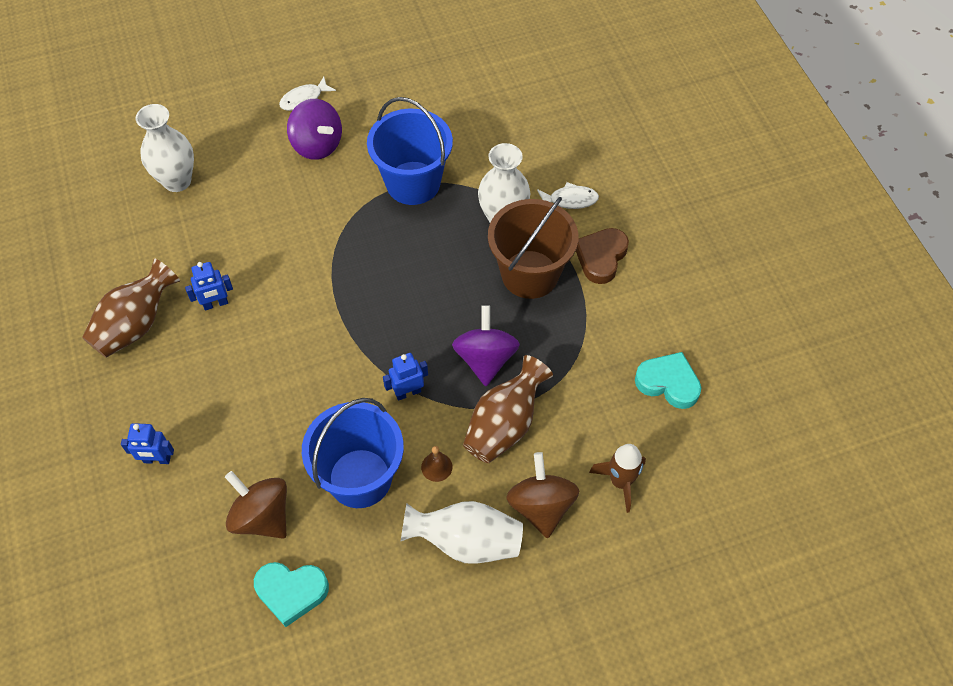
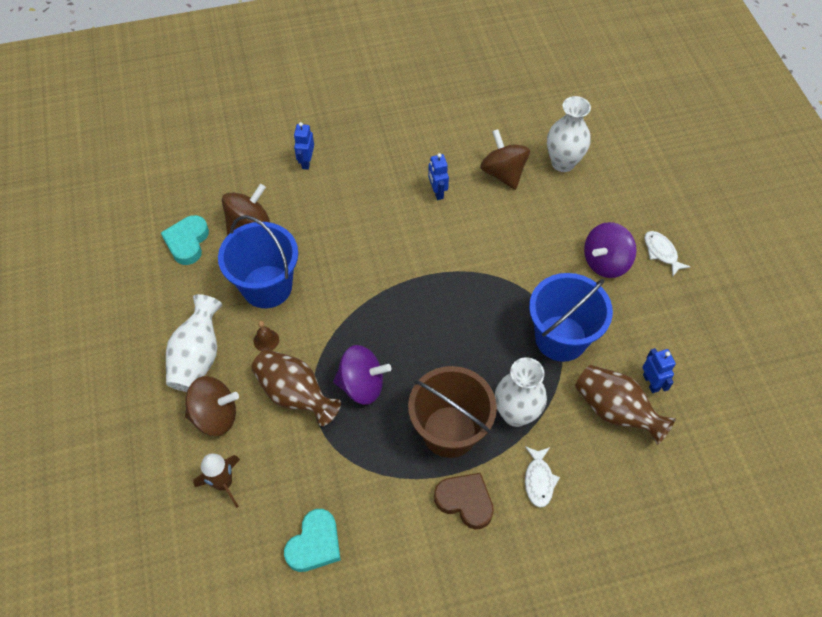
camera: 95 degrees right, 0 degrees up
brown vase [82,258,180,358] -> brown vase moved to [575,365,676,445]
blue robot [383,353,428,401] -> blue robot moved to [642,348,676,393]
none -> brown spinning top [480,129,530,190]

